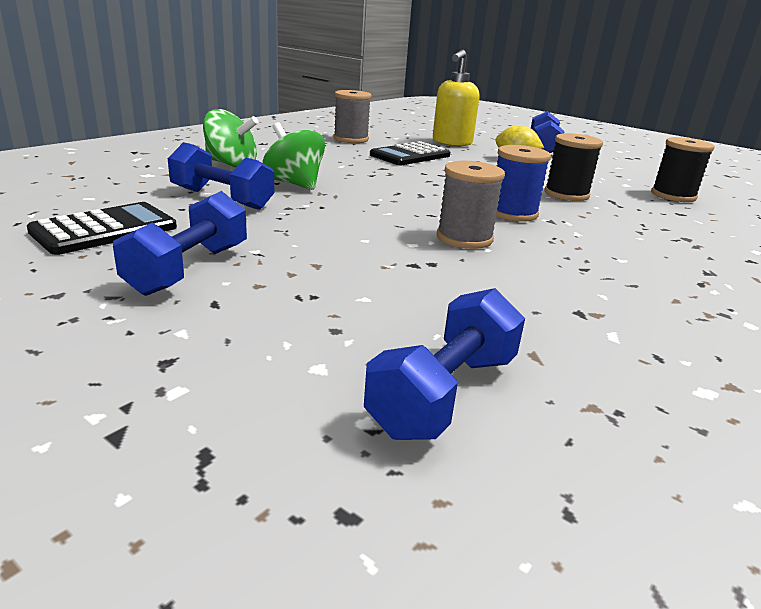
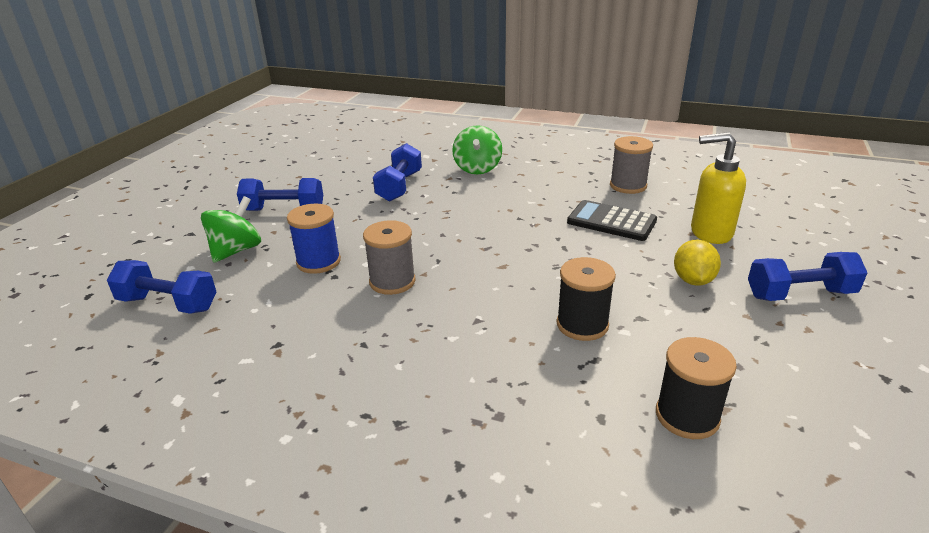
camera: 75 degrees right, 5 degrees up
black calculator [27,202,177,255] -> none
green spinning top [262,122,325,190] -> green spinning top moved to [201,196,261,263]
blue spool [496,145,551,222] -> blue spool moved to [287,203,341,274]

